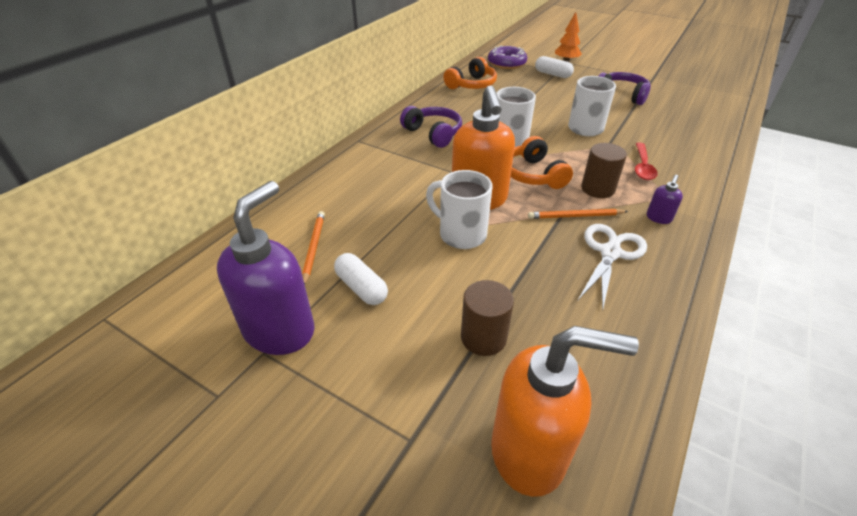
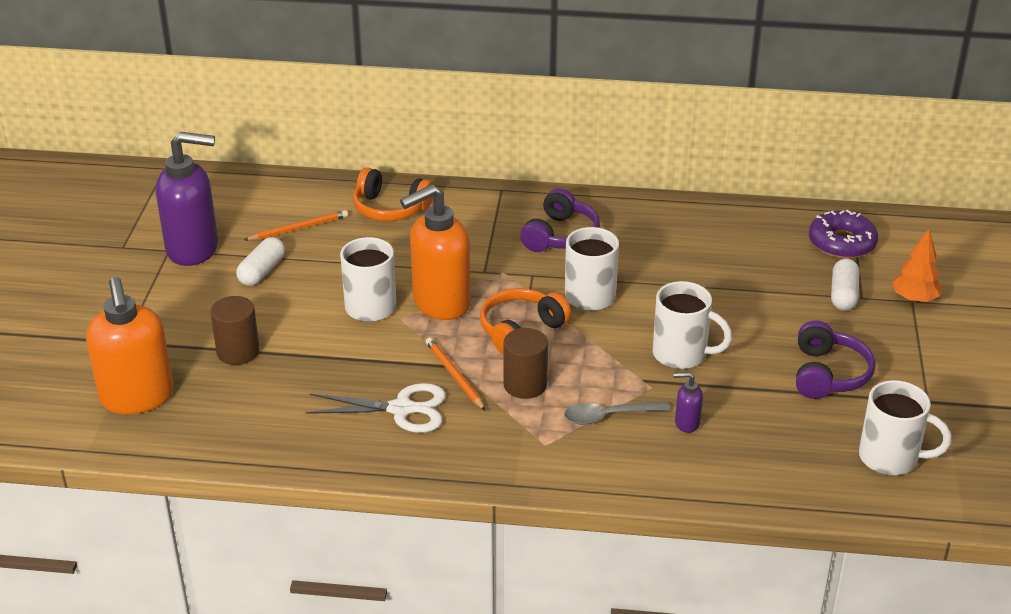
camera: 65 degrees right, 5 degrees down
orange headphones [444,57,497,89] -> orange headphones moved to [353,167,433,221]
red spoon [635,142,658,180] -> grey spoon [564,402,670,425]
purple soap dispenser [647,175,683,224] -> purple soap dispenser moved to [674,372,703,433]
none -> white mug [859,380,952,475]

